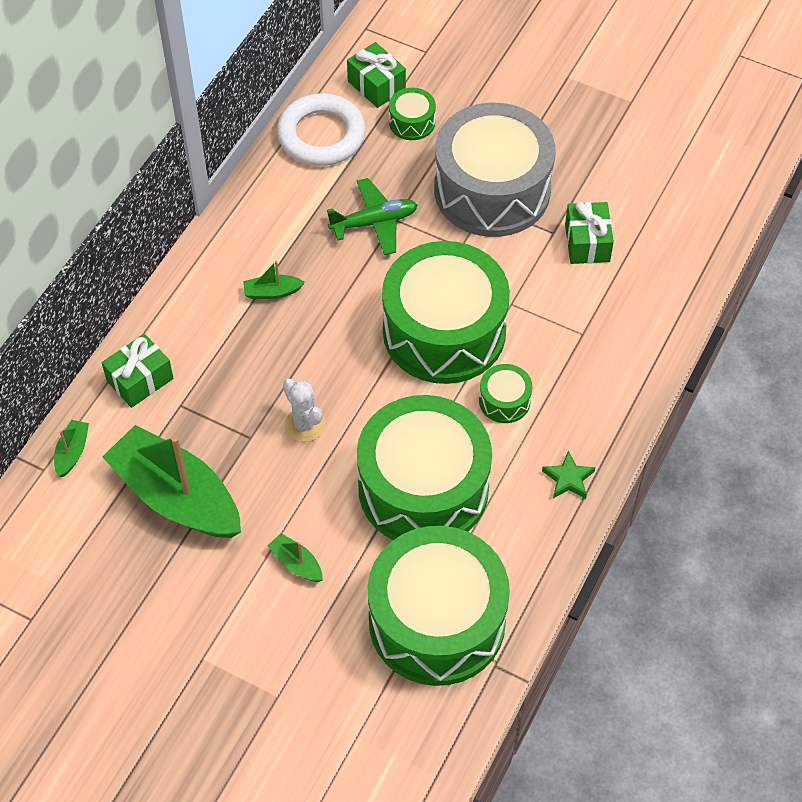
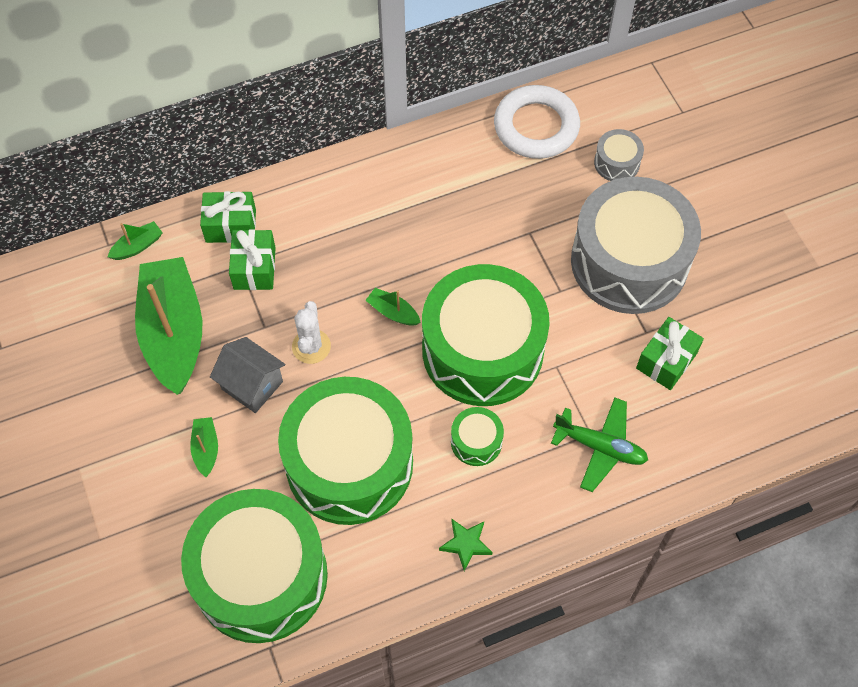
camera: 40 degrees right, 5 degrees up
green boat [243,261,305,299] -> green boat moved to [365,288,421,326]
green plane [327,178,417,255] -> green plane moved to [551,398,648,492]
green gift [347,42,406,108] -> green gift moved to [229,229,276,290]
green drum [389,88,436,140] -> grey drum [594,129,644,181]
none -> grey house [210,337,285,413]

